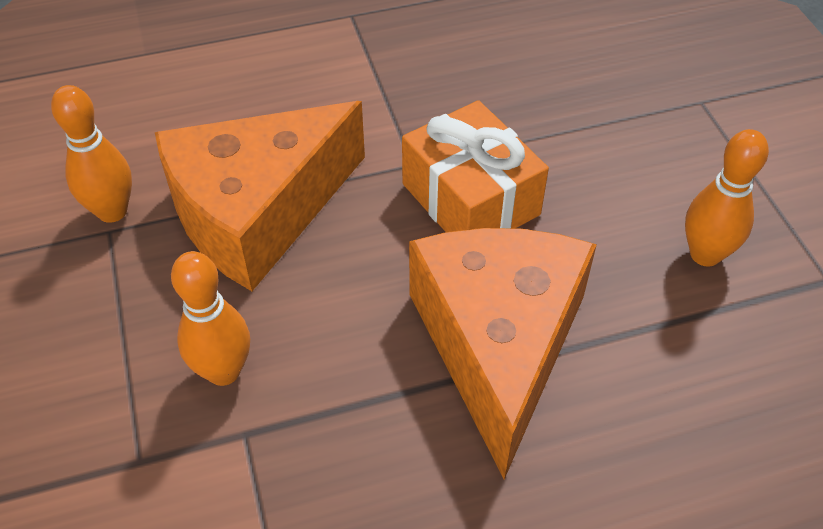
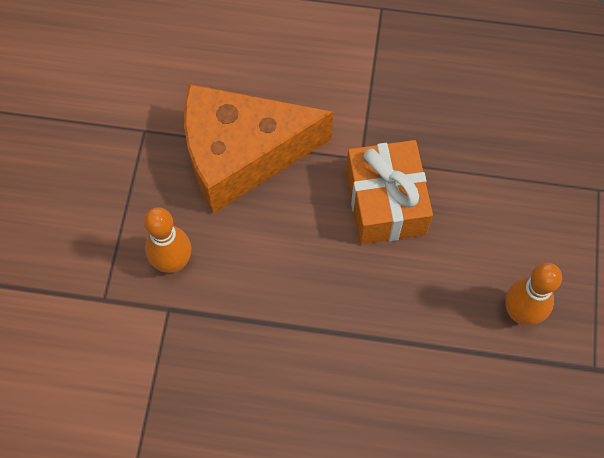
camera: 25 degrees right, 15 degrees up
orange bowling pin [51,85,132,223] -> none
orange cheese [409,228,597,479] -> none

